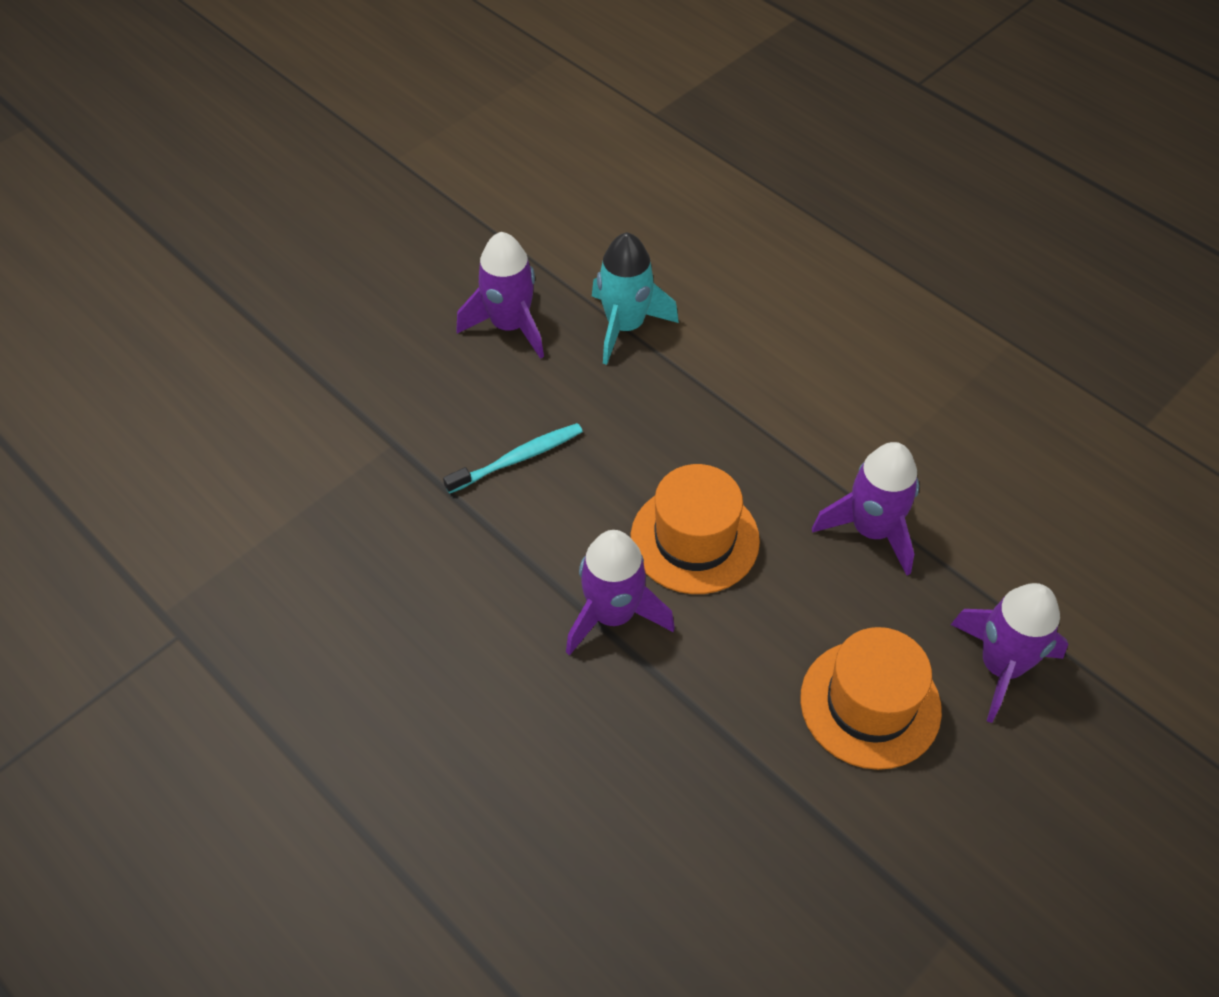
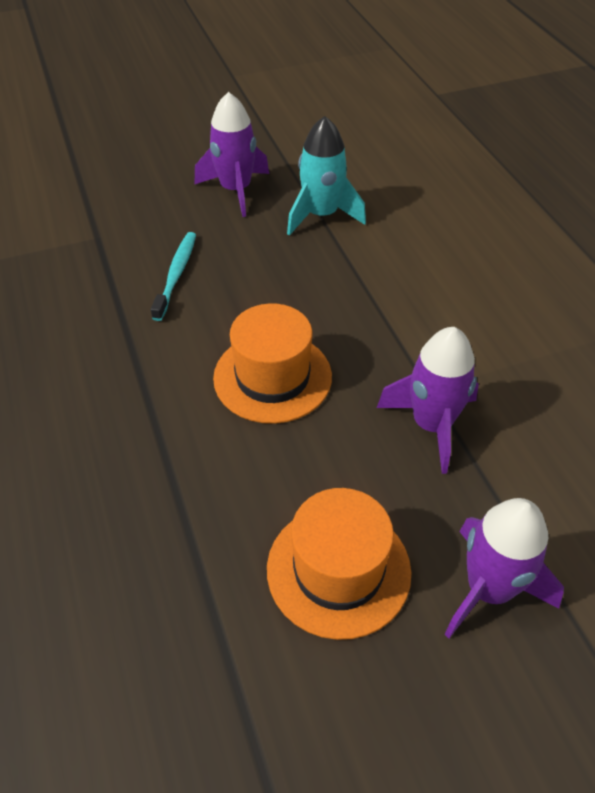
camera: 25 degrees right, 5 degrees down
turquoise toothbrush [443,423,583,494] -> turquoise toothbrush turned 75 degrees counterclockwise [151,232,196,321]
purple rocket [566,530,675,656] -> none

